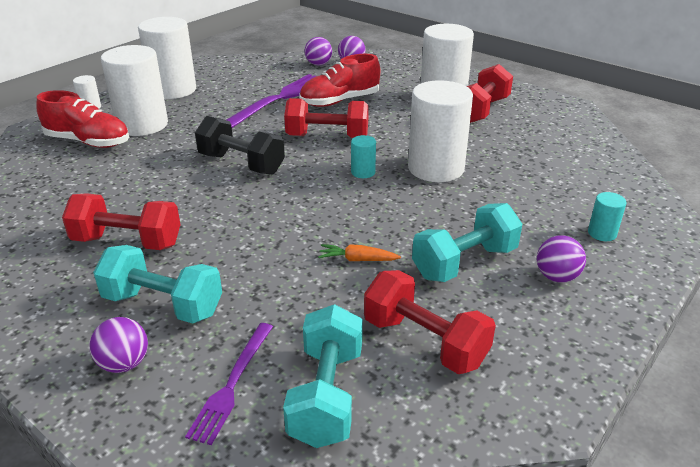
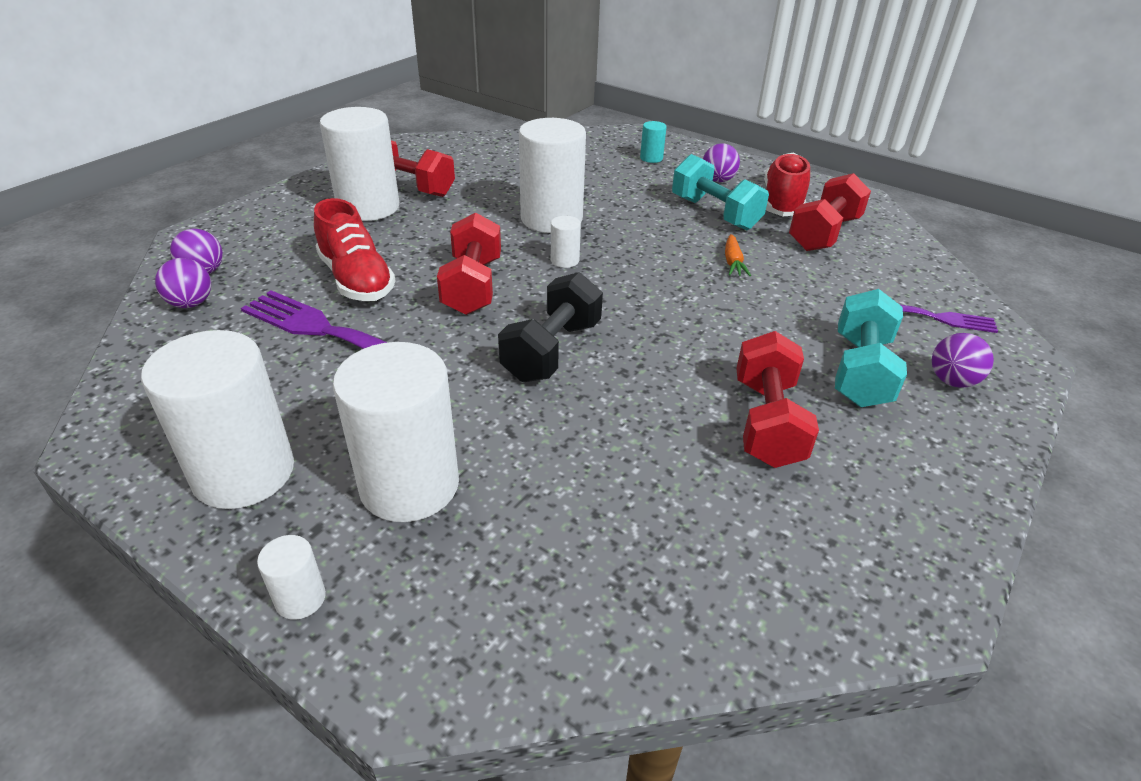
camera: 95 degrees left, 5 degrees up
red shoe [36,90,129,148] -> red shoe moved to [764,152,810,217]
turquoise dumbbell [283,304,363,448] -> none
turquoise cylinder [351,135,376,178] -> white cylinder [551,216,581,268]

